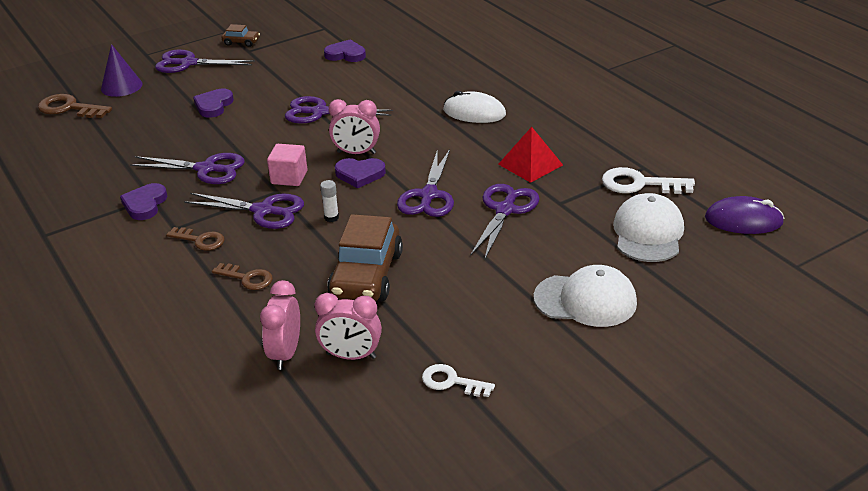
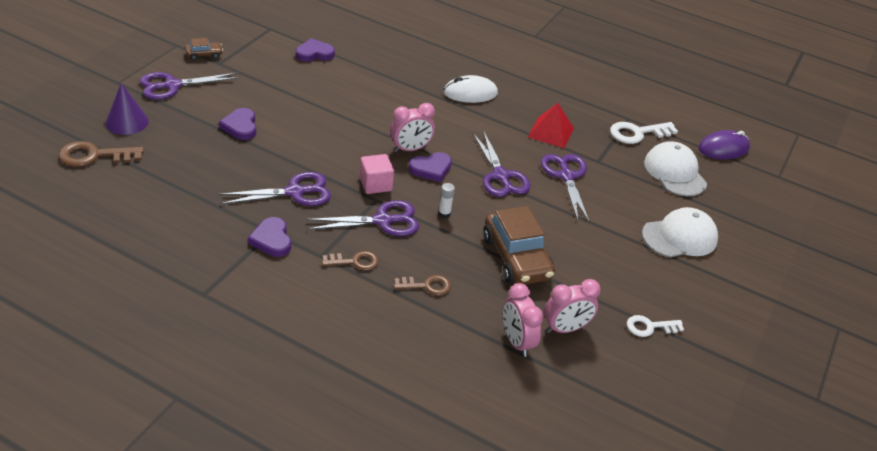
camera: 35 degrees left, 5 degrees up
purple scissors [285,96,393,123] -> none

